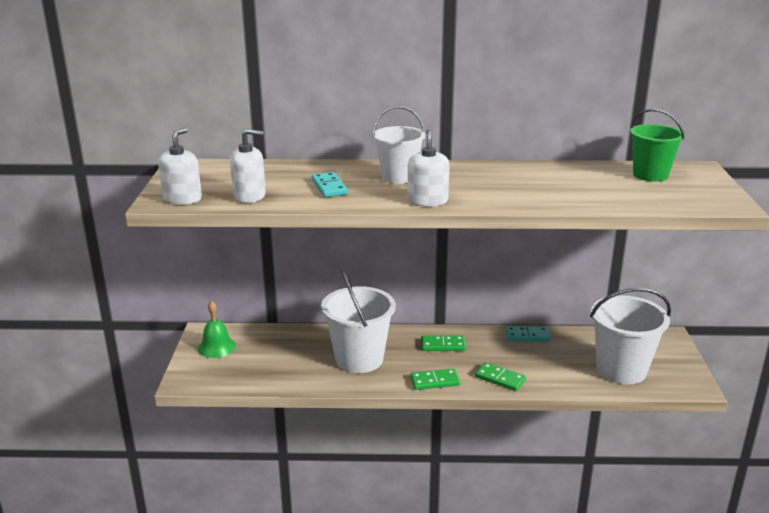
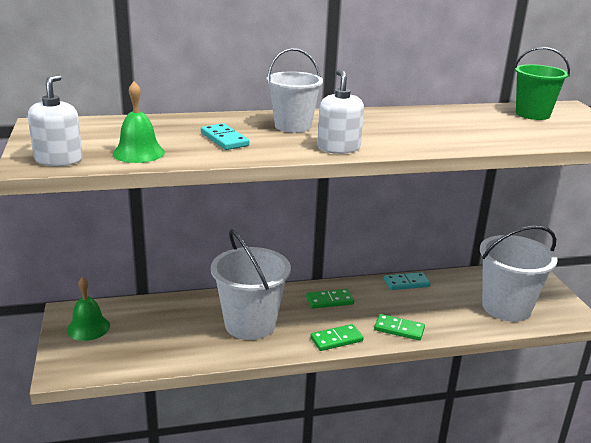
camera: 15 degrees left, 0 degrees up
white soap dispenser [230,129,266,203] -> green bell [113,81,165,163]

